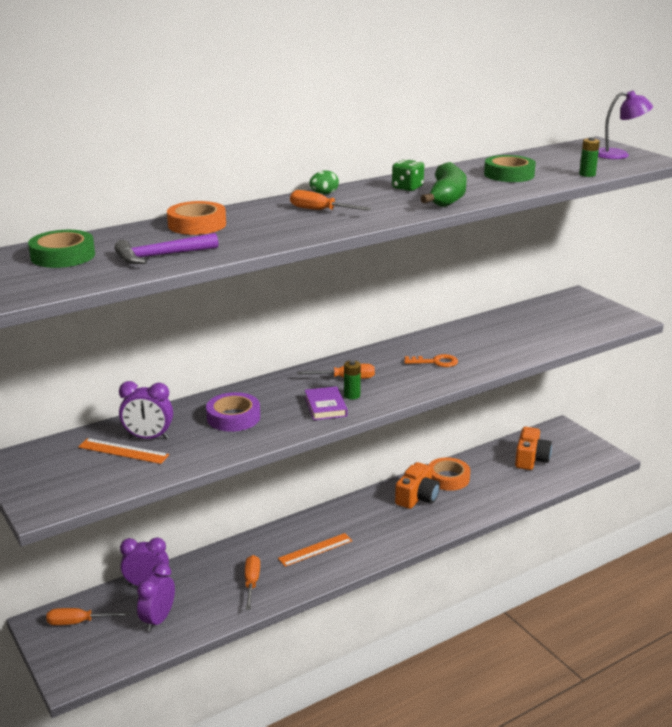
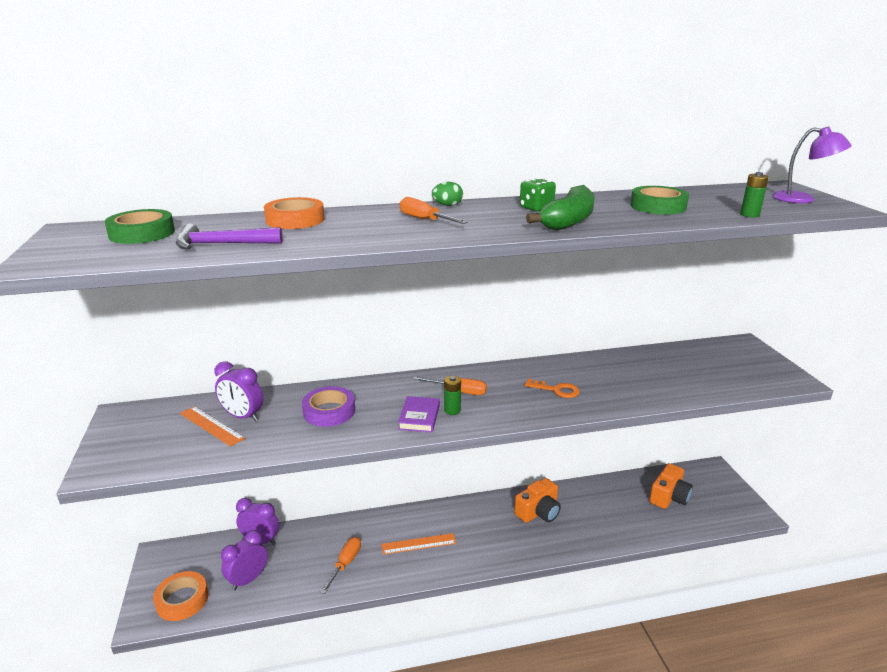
camera: 20 degrees right, 0 degrees up
orange screwdriver [46,608,130,625] -> none
orange tape [429,457,470,491] -> orange tape moved to [153,571,208,621]

